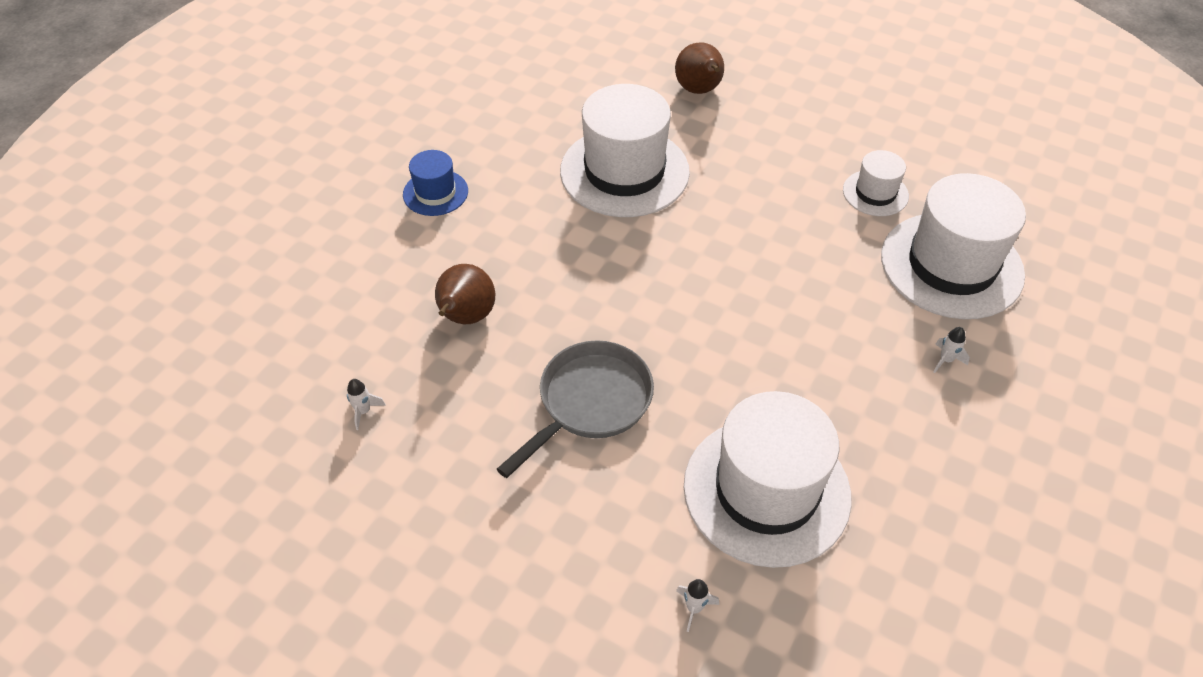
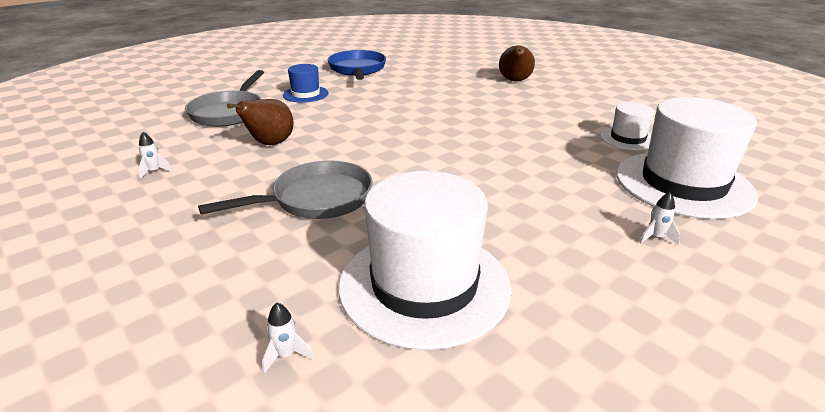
camera: 20 degrees right, 20 degrees down
white hat [560,84,690,217] -> none
none -> grey pan [185,70,264,127]
none -> blue pan [328,50,386,80]

